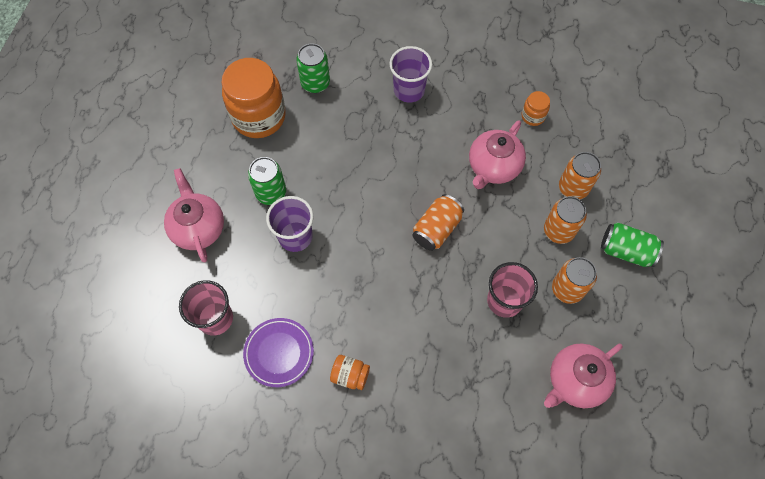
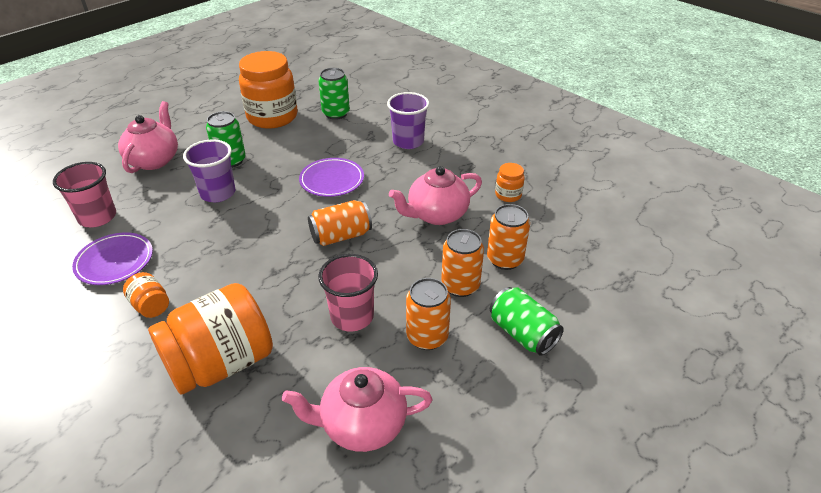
camera: 30 degrees right, 25 degrees down
none -> orange jar [148,283,273,395]
none -> purple plate [299,158,364,197]

